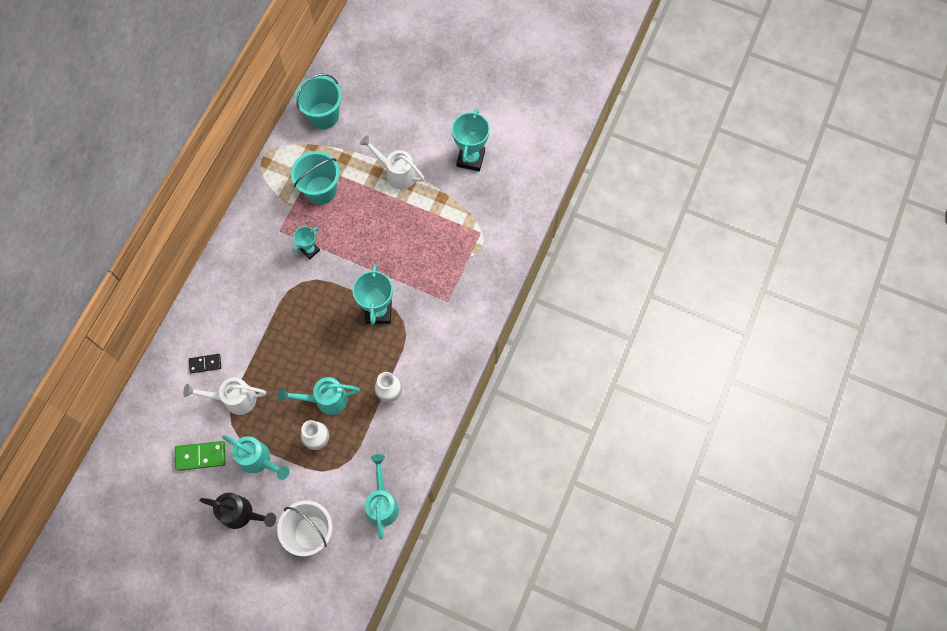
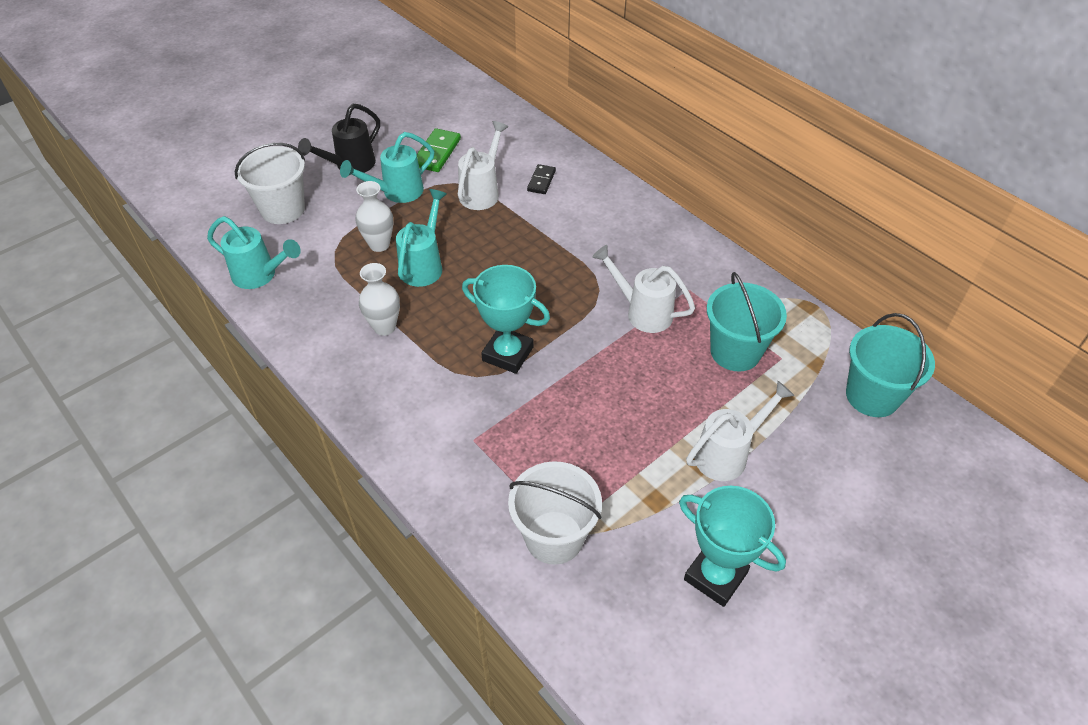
camera: 115 degrees right, 20 degrees down
turquoise trophy [293,226,320,259] -> white watering can [592,245,695,333]
none -> white bucket [508,461,602,565]

